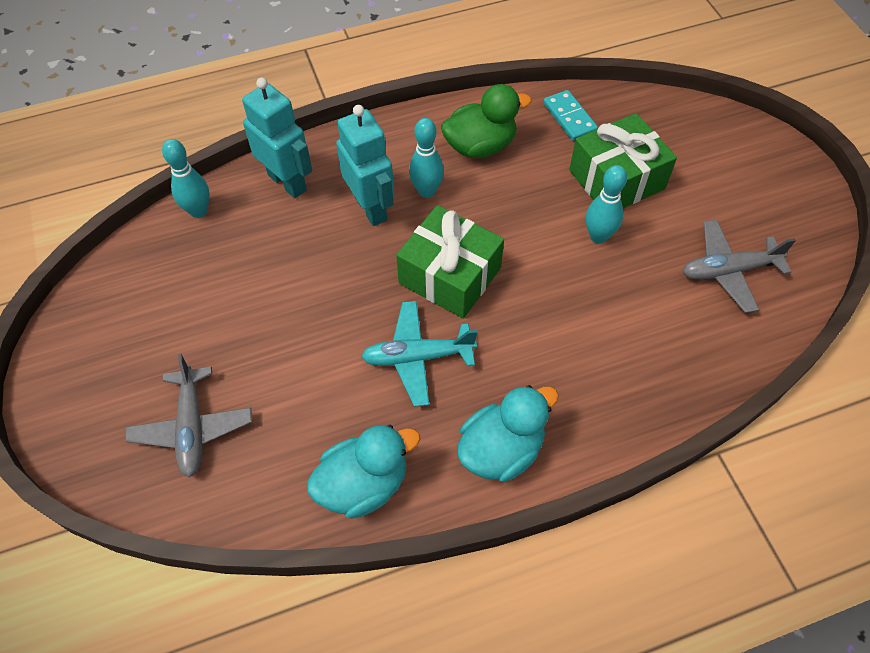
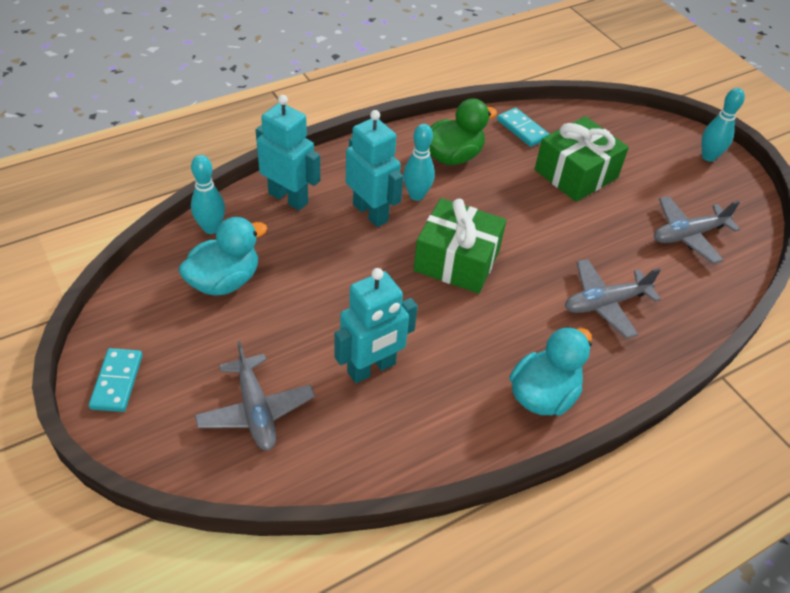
camera: 15 degrees left, 10 degrees down
turquoise duck [307,425,421,519] -> turquoise duck moved to [178,217,267,296]
turquoise plane [361,301,478,407] -> none
turquoise bowling pin [586,165,627,244] -> turquoise bowling pin moved to [701,88,745,162]
none -> turquoise domino [89,348,143,412]
none -> turquoise robot [334,268,418,383]
none -> grey plane [565,259,661,339]

